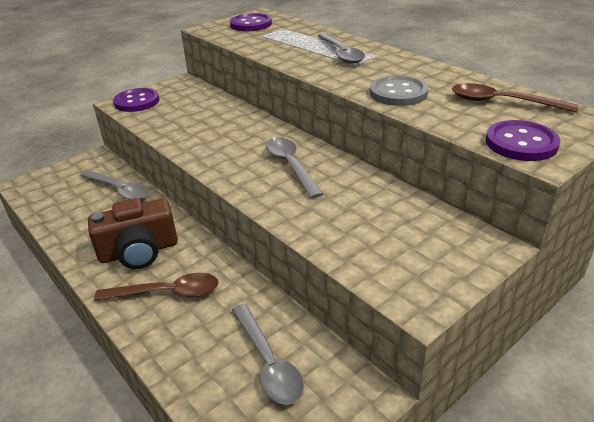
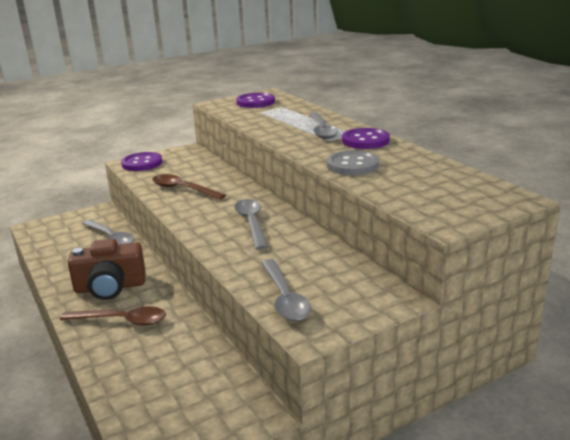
camera: 10 degrees right, 10 degrees down
grey spoon [232,303,304,405] -> grey spoon moved to [261,259,311,321]
brown spoon [452,83,579,113] -> brown spoon moved to [152,174,226,200]
purple button [485,120,561,161] -> purple button moved to [342,128,390,149]

